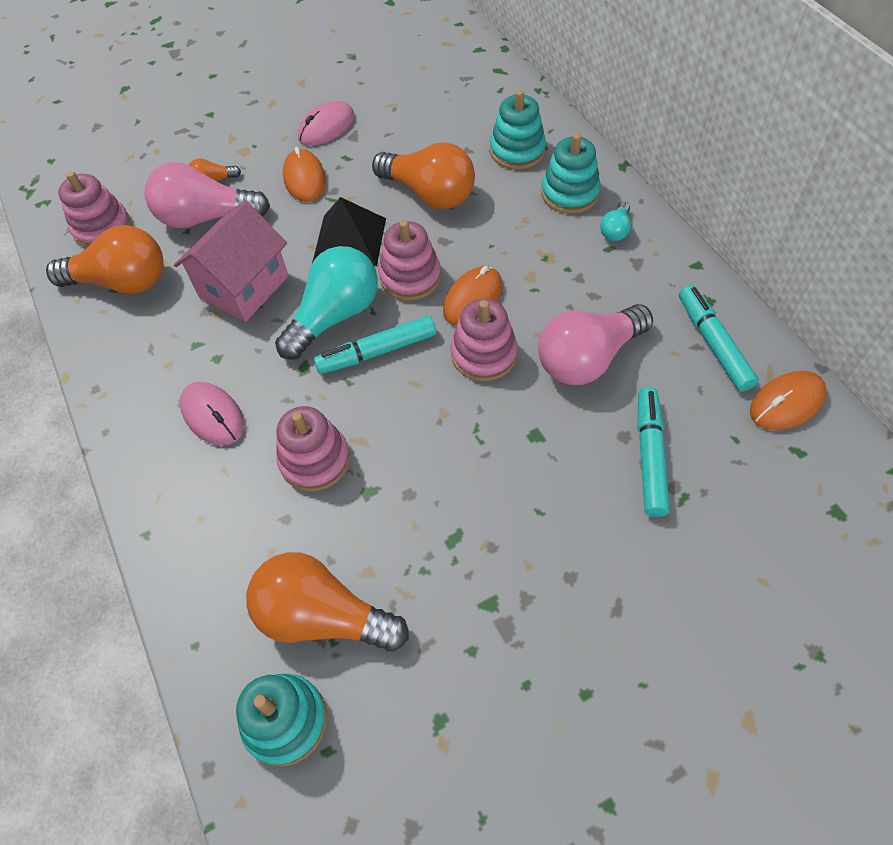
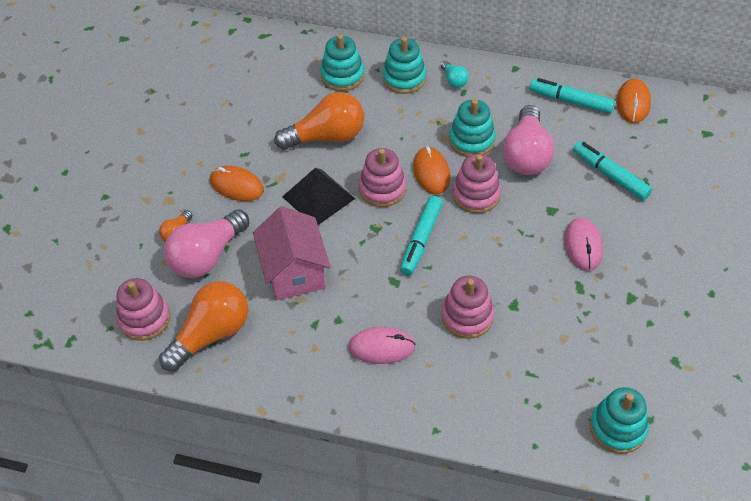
camera: 50 degrees left, 5 degrees down
orange light bulb [246,552,409,652] -> none
turquoise light bulb [275,246,378,360] -> none
pink mouse [298,101,355,146] -> pink mouse moved to [564,218,603,271]
none -> turquoise stacking toy [449,99,496,157]

